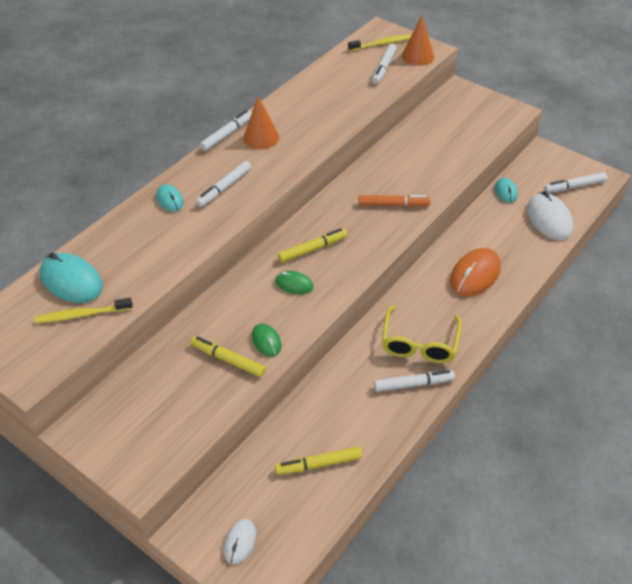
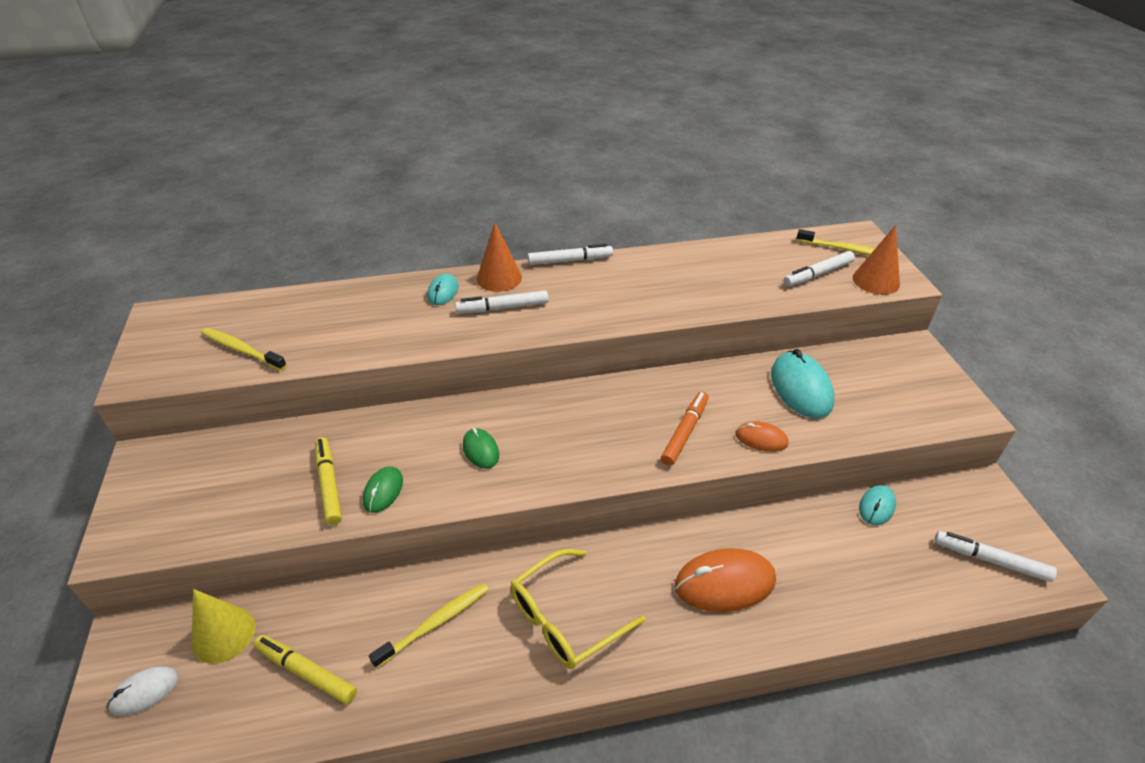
camera: 40 degrees right, 5 degrees down
turquoise mouse [40,253,103,303] -> turquoise mouse moved to [771,349,834,418]
orange cone [243,96,279,149] -> orange cone moved to [477,222,522,292]
yellow marker [278,228,347,263] -> none
orange marker [358,195,430,207] -> orange marker turned 105 degrees counterclockwise [661,392,708,466]
white marker [374,370,455,392] -> none
white mouse [527,191,573,240] -> none
none -> yellow cone [192,589,256,664]
none -> yellow toothbrush [369,583,489,668]
none -> orange mouse [735,421,789,452]

